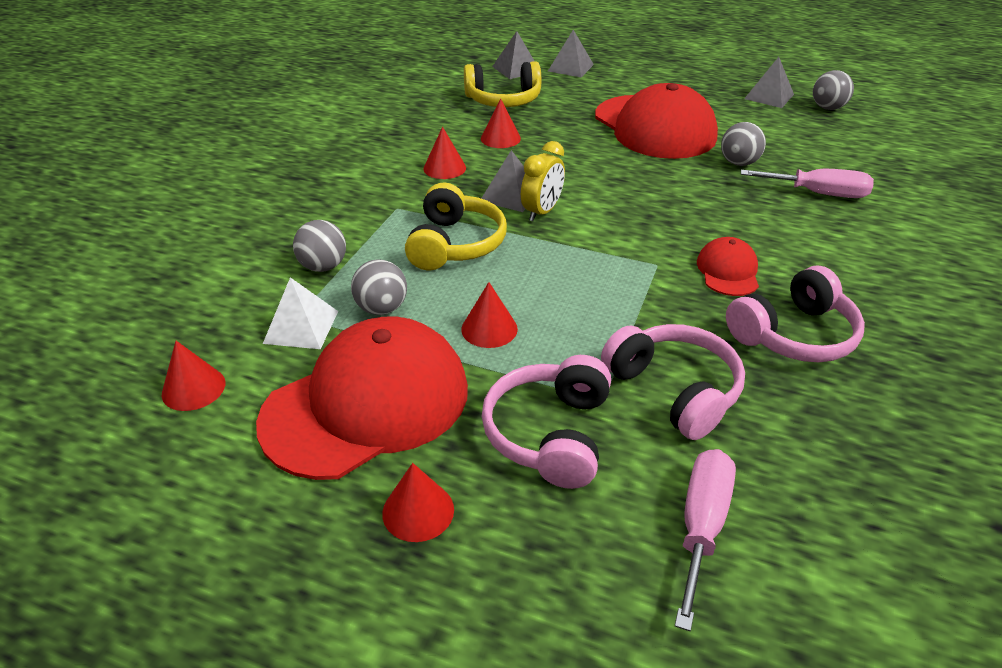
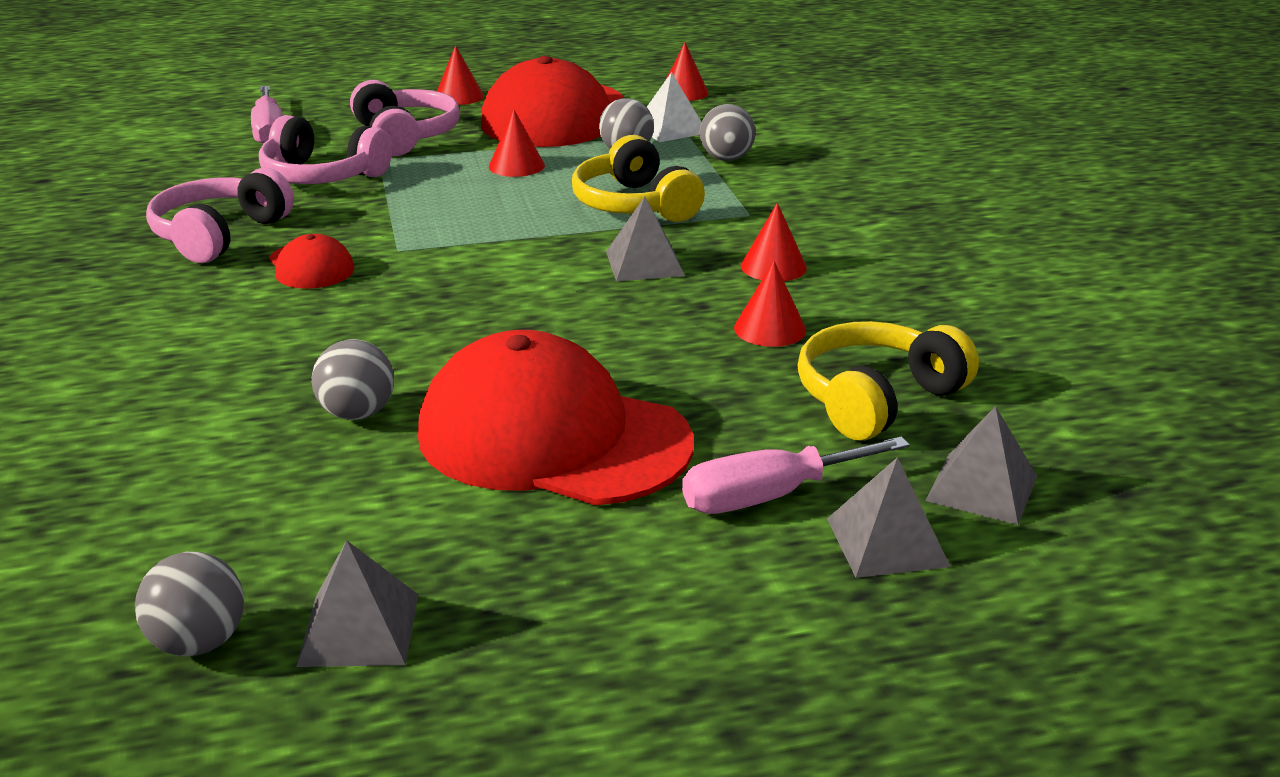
camera: 145 degrees right, 10 degrees down
yellow clock [521,141,565,221] -> none
pink screwdriver [741,169,874,198] -> pink screwdriver moved to [682,436,910,514]

